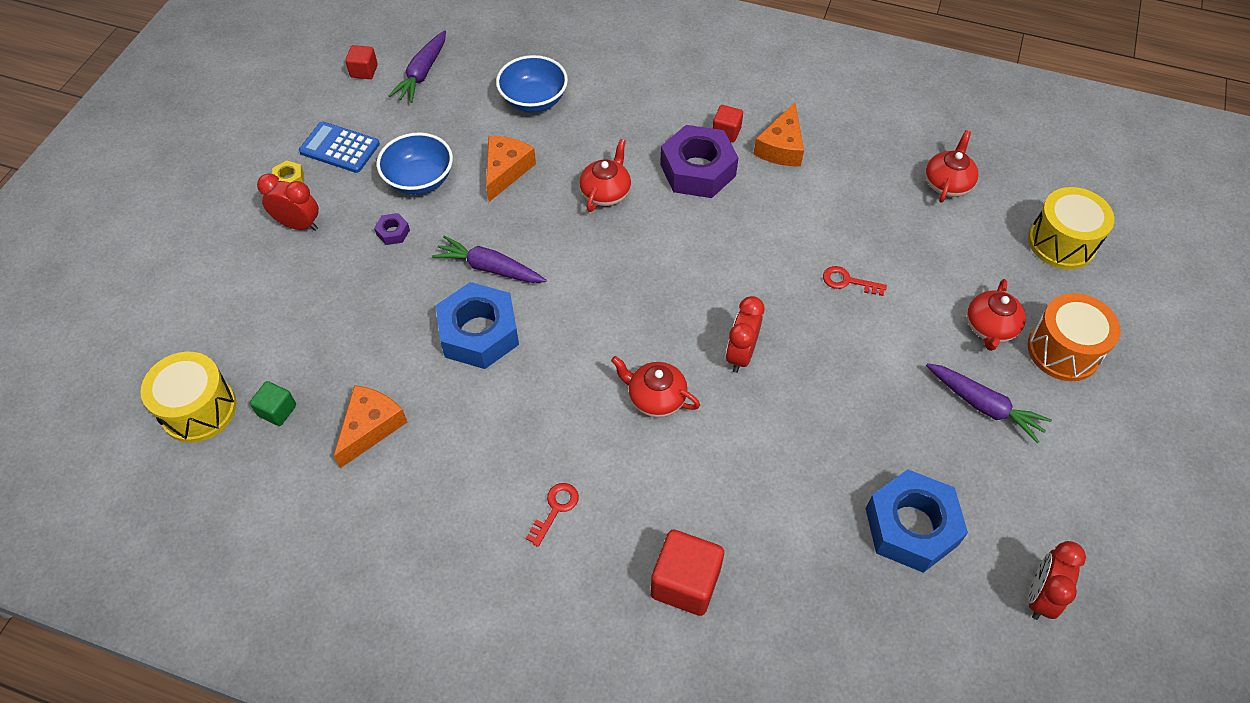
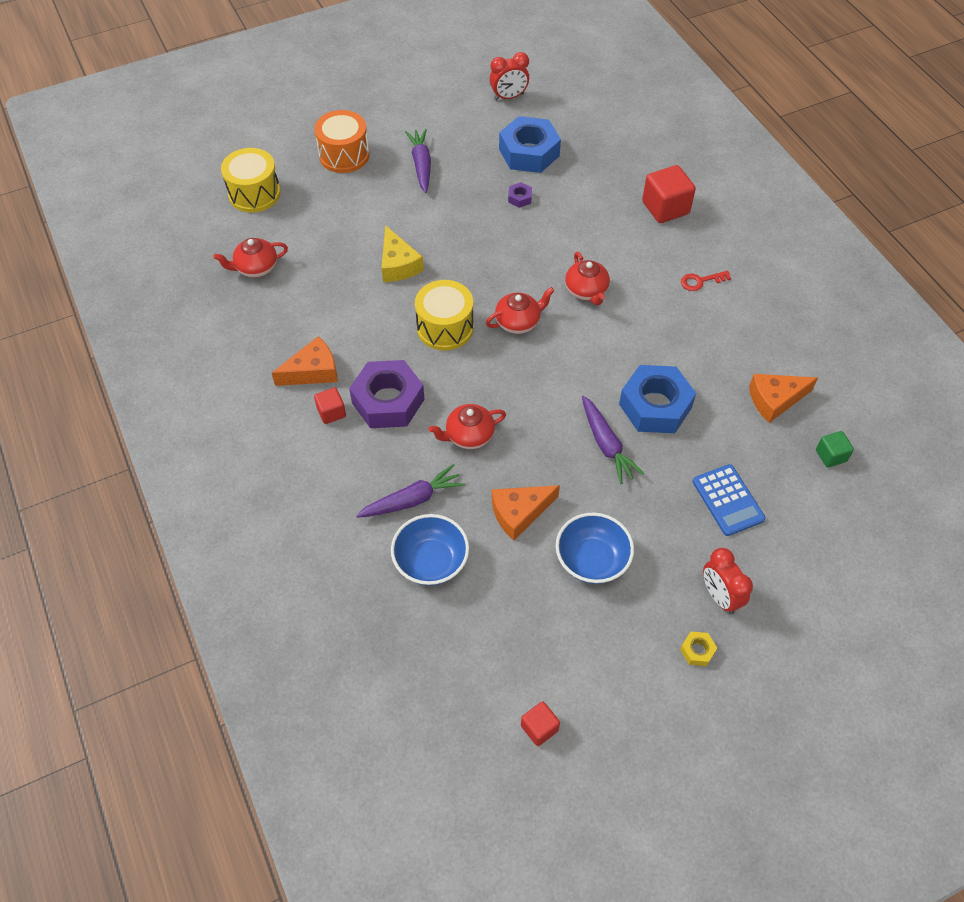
camera: 135 degrees left, 0 degrees up
yellow drum [141,352,236,443] -> yellow drum moved to [415,280,474,350]
blue calculator [299,121,380,173] -> blue calculator moved to [693,464,766,536]
purple nut [374,213,410,245] -> purple nut moved to [508,182,532,208]
purple carrot [388,30,446,103] -> purple carrot moved to [356,464,465,518]
red clock [726,296,764,373] -> none
red key [823,266,887,296] -> yellow cheese [382,225,424,282]
red teapot [967,279,1026,351] -> red teapot moved to [486,287,554,334]

